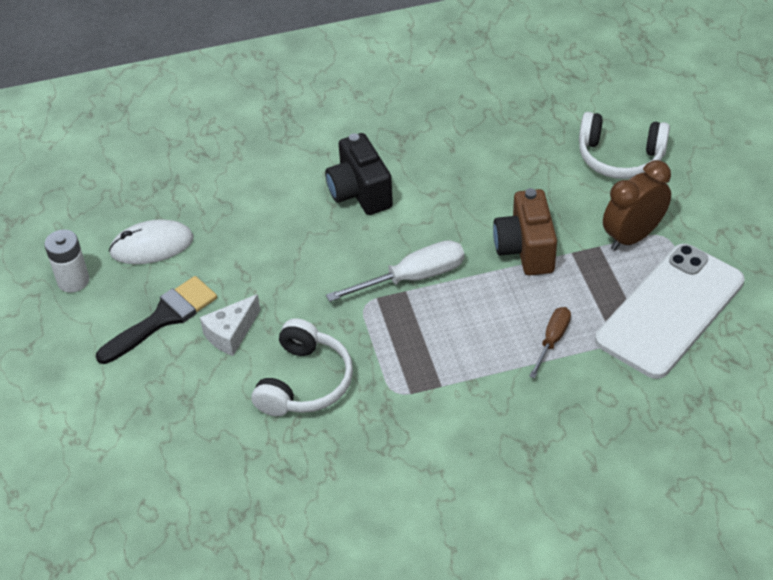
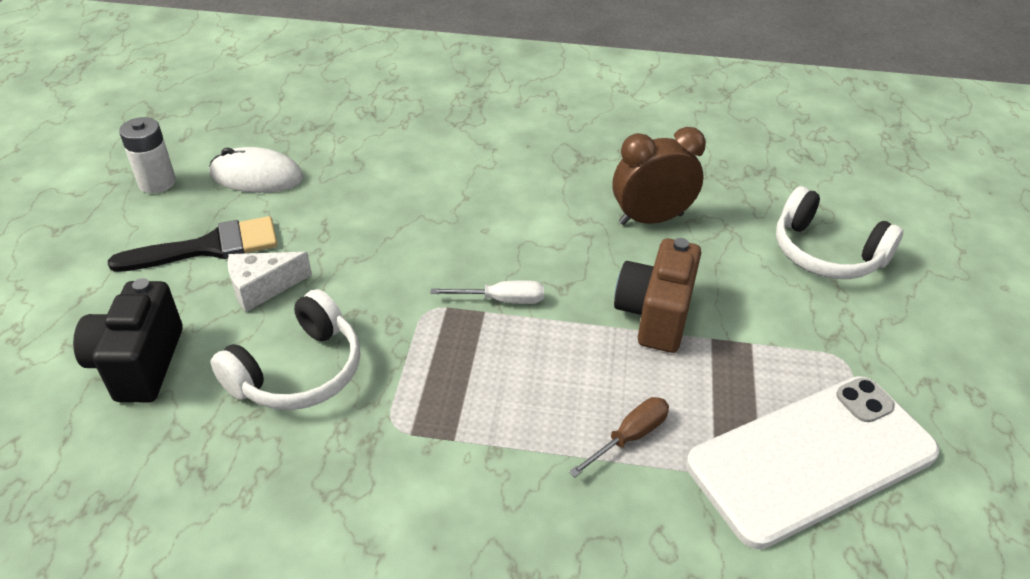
camera: 20 degrees right, 5 degrees down
black camera [325,133,393,215] -> black camera moved to [73,278,183,402]
white screwdriver [326,240,464,302] -> white screwdriver [430,280,544,304], size x0.61
brown clock [603,160,671,250] -> brown clock moved to [612,127,706,225]

